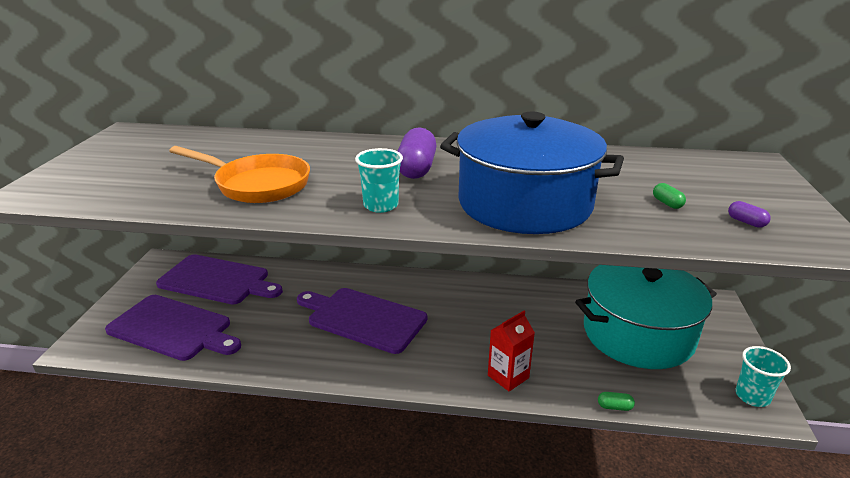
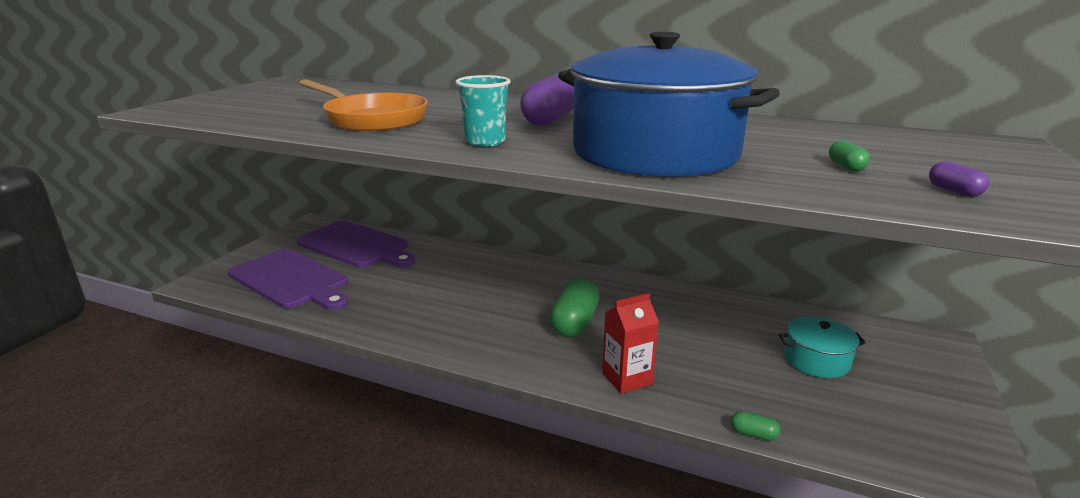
camera: 15 degrees right, 5 degrees down
purple cutting board [297,288,427,354] -> none
turquoise pot [575,265,717,369] -> turquoise pot [779,316,866,378], size x0.44
turquoise cup [736,346,791,407] -> none
none -> green capsule [550,278,599,337]

